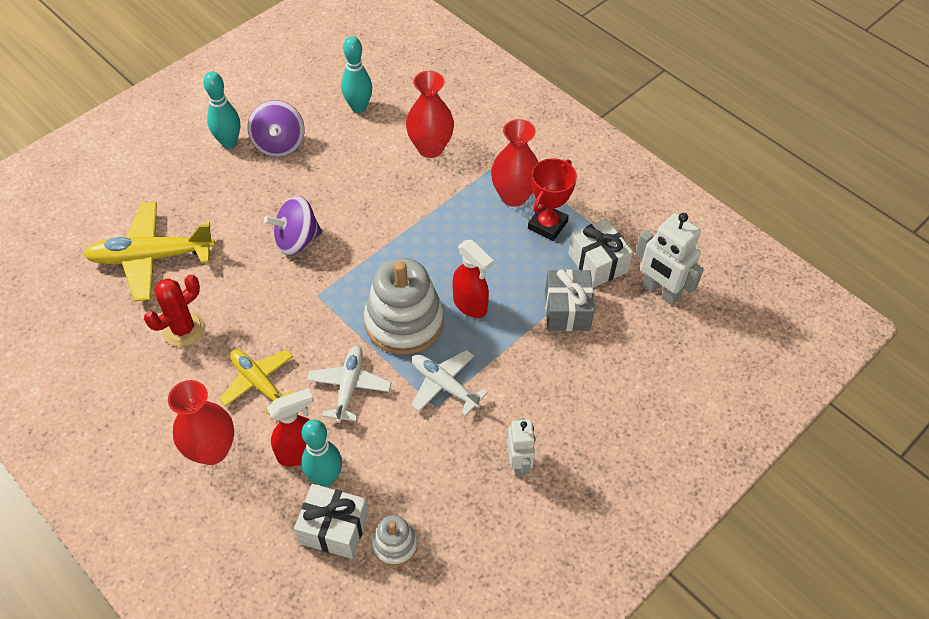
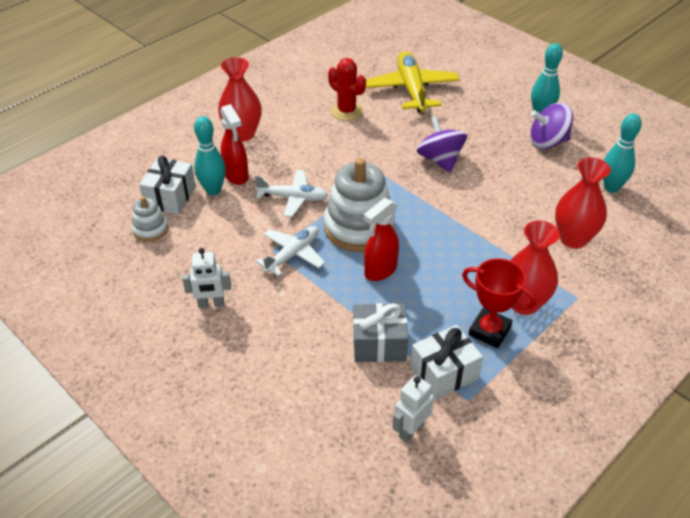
camera: 90 degrees right, 10 degrees down
yellow plane [219,350,295,415] -> none
white robot [635,213,704,305] -> white robot [392,375,434,442], size x0.65

